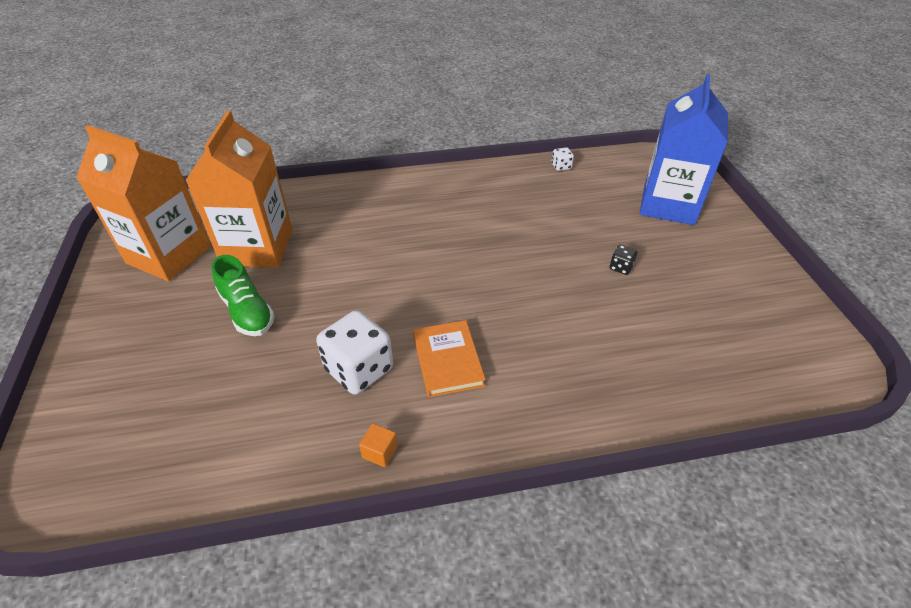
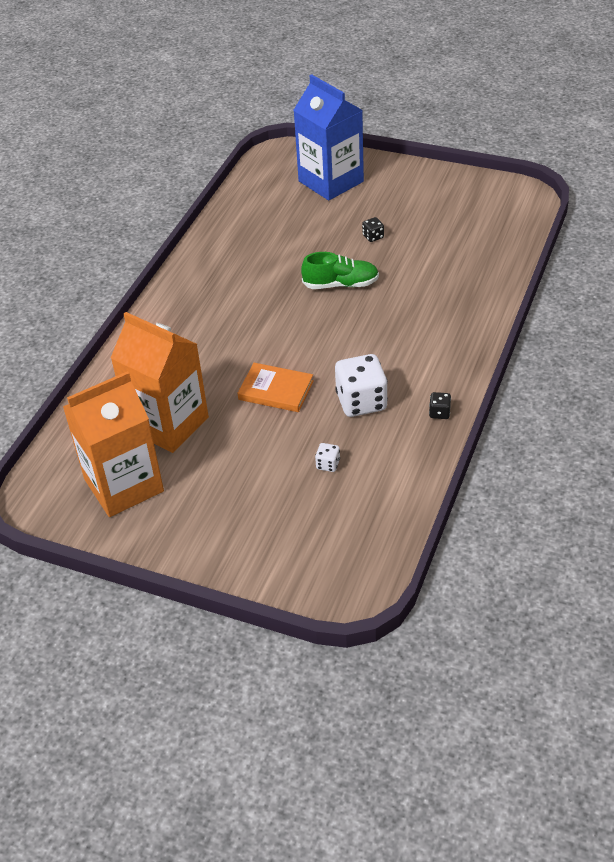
camera: 55 degrees left, 0 degrees up
green shoe [212,255,275,336] -> green shoe moved to [301,252,379,289]
orange cube [359,423,398,467] -> black dice [429,392,451,419]
orange book [413,320,486,397] -> orange book moved to [238,363,313,412]
white dice [552,147,574,171] -> white dice moved to [315,443,340,472]

